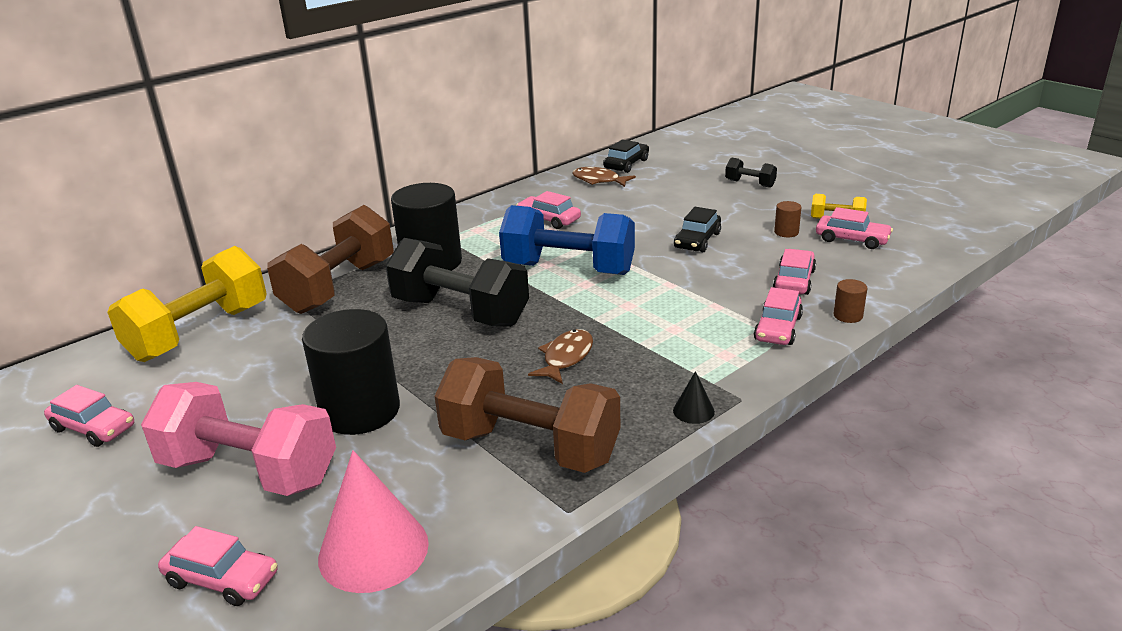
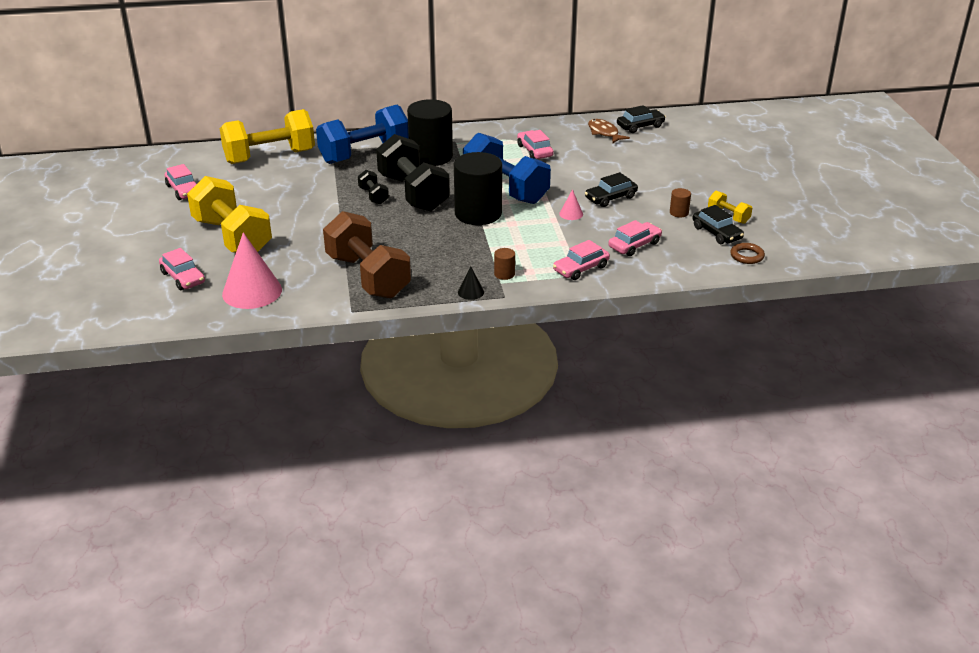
camera: 30 degrees right, 5 degrees up
pink dumbbell [141,382,336,496] -> yellow dumbbell [187,176,272,253]
brown dumbbell [267,205,394,314] -> blue dumbbell [316,105,409,164]
black cylinder [302,309,400,435] -> black cylinder moved to [454,152,502,225]
brown fish [528,329,593,384] -> none
black dumbbell [725,158,777,188] -> black dumbbell moved to [358,170,389,204]
pink car [816,207,893,249] -> black car [693,205,744,244]
brown cylinder [833,279,867,323] -> brown cylinder moved to [494,248,515,280]
none -> pink cone [559,189,583,220]
none -> brown ring [730,243,765,264]

